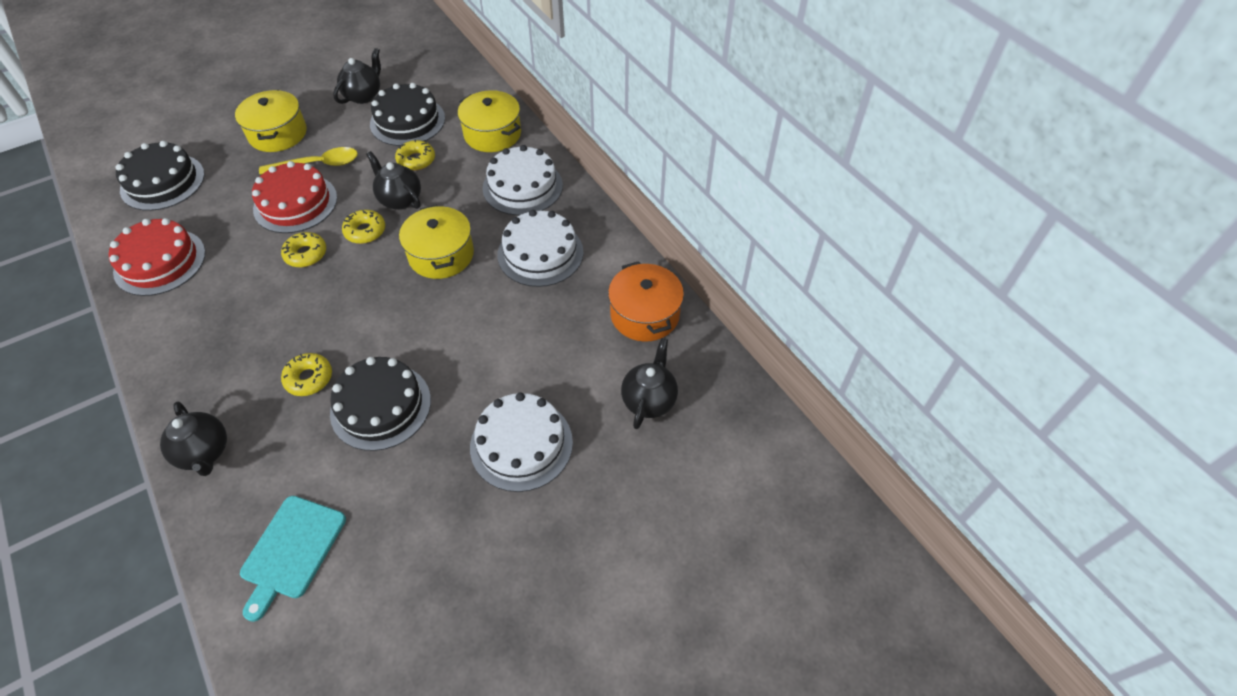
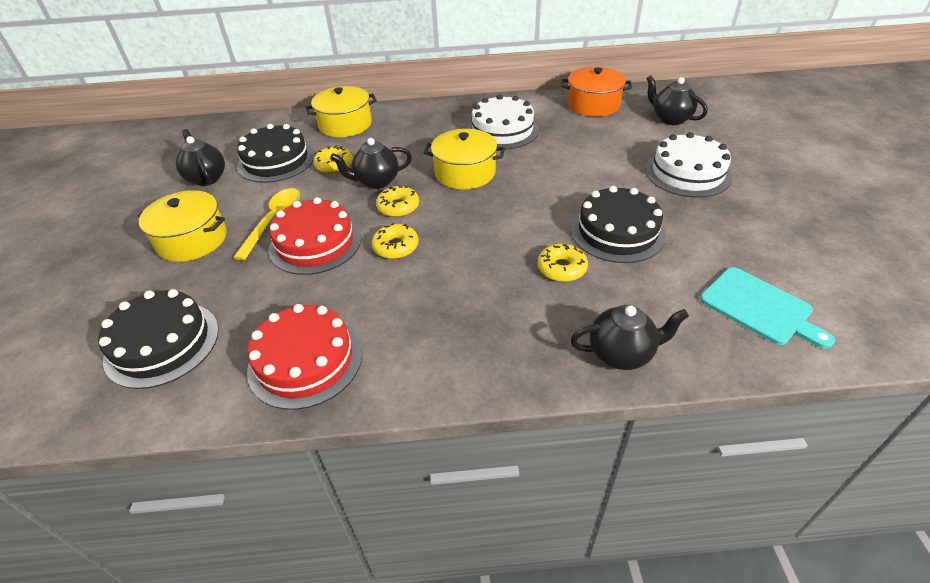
camera: 60 degrees left, 10 degrees down
white cake [483,145,563,215] -> none

